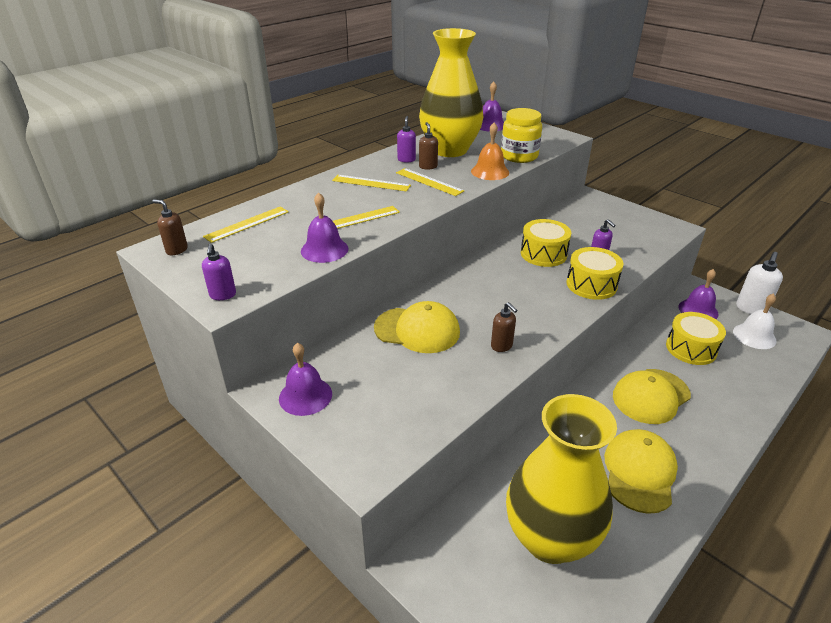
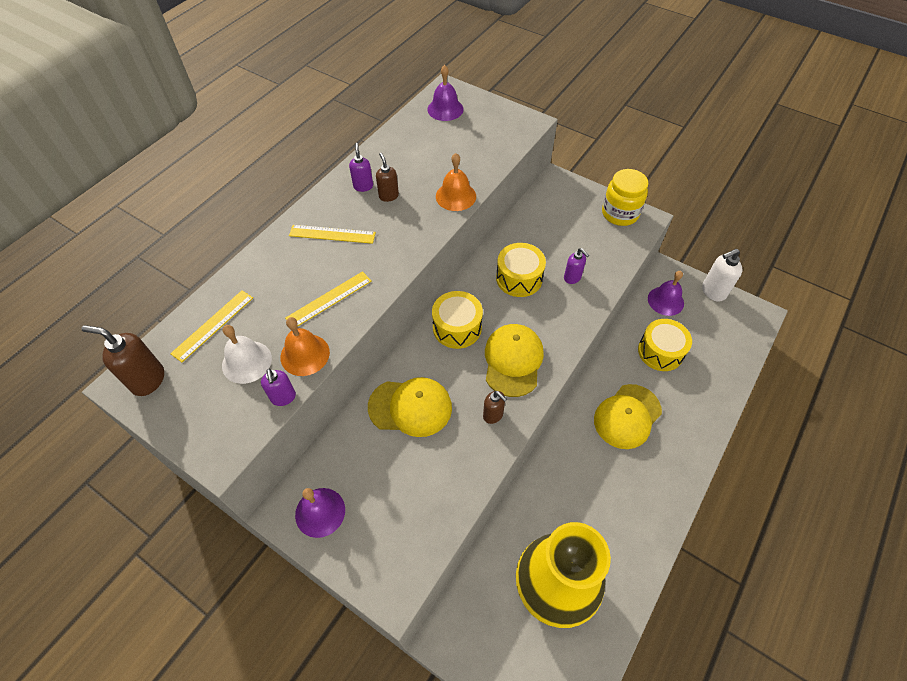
camera: 10 degrees left, 20 degrees up
brown soap dispenser [152,200,188,255] -> brown soap dispenser [81,325,164,396], size x1.58
purple soap dispenser [202,244,236,300] -> purple soap dispenser moved to [261,369,296,406]
purple bell [301,192,349,263] -> orange bell [280,317,330,376]
yellow ruler [396,168,464,196] -> none
yellow vase [419,28,483,157] -> none
yellow jar [501,108,542,163] -> yellow jar moved to [602,169,648,226]
yellow drum [566,247,623,300] -> yellow drum moved to [432,291,483,349]
yellow cap [604,429,678,514] -> yellow cap moved to [485,324,544,397]
white bell [733,293,777,349] -> white bell moved to [222,325,272,384]
white soap dispenser [736,252,783,314] -> white soap dispenser turned 45 degrees clockwise [702,249,743,302]

